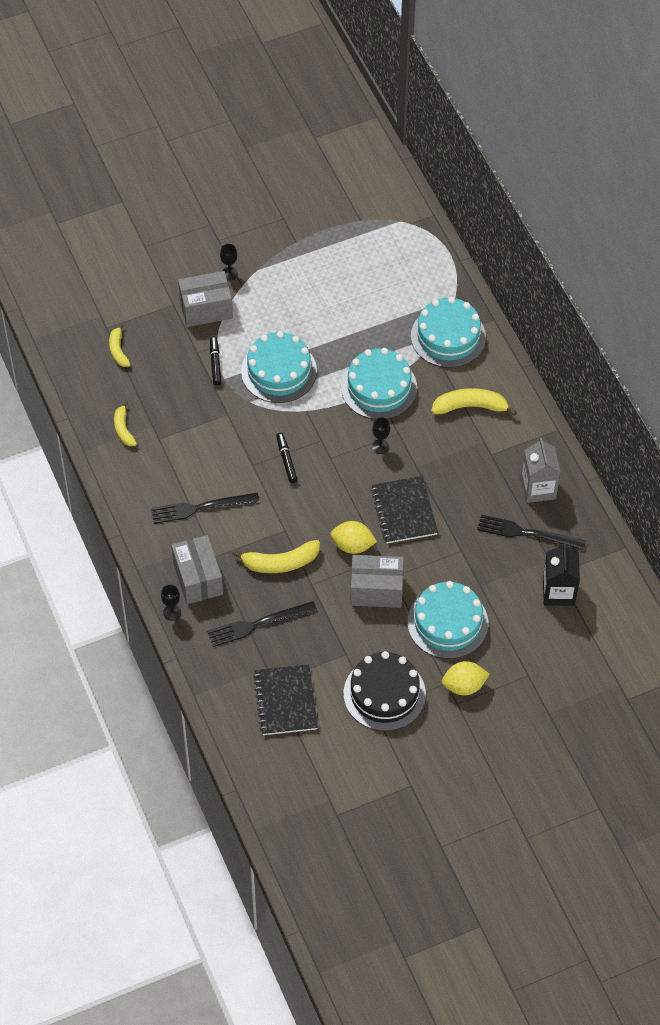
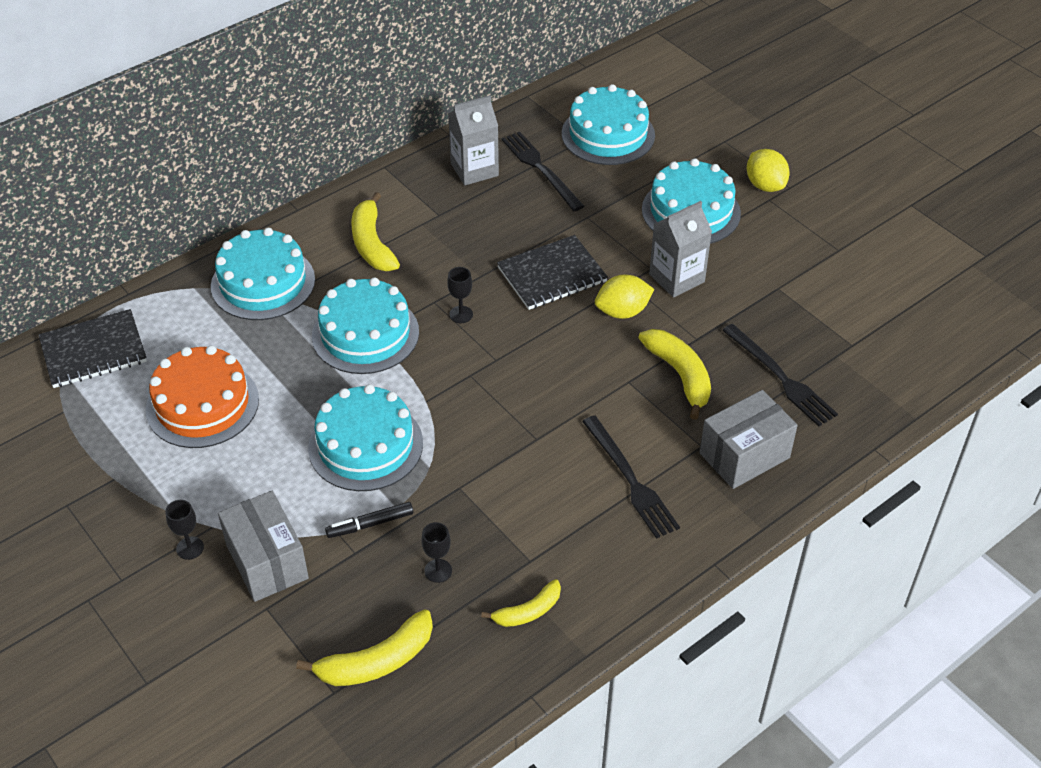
camera: 105 degrees left, 10 degrees down
yellow banana [109,323,130,367] -> yellow banana [296,609,433,686], size x1.59
black goblet [161,584,181,621] -> black goblet moved to [421,522,452,583]
black notebook [253,664,318,735] -> black notebook moved to [38,309,147,388]
black marker [276,433,297,483] -> none
yellow lemon [330,521,377,554] -> yellow lemon turned 75 degrees clockwise [595,275,654,319]
black cake [344,651,426,731] -> none
grey box [350,555,404,608] -> grey carton [649,201,712,298]
black fork [477,514,586,550] -> black fork turned 150 degrees clockwise [501,132,584,211]
black carton [543,542,580,606] -> turquoise cake [562,84,655,165]
none -> orange cake [146,345,259,448]

